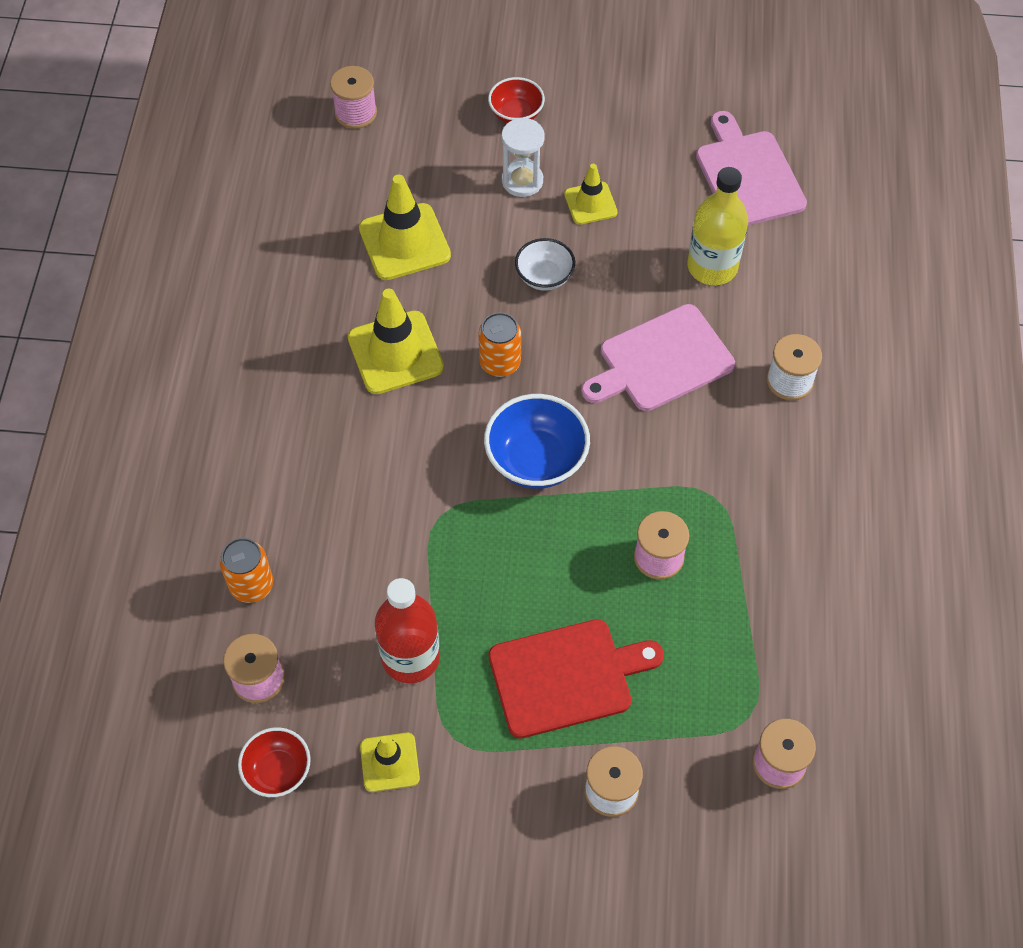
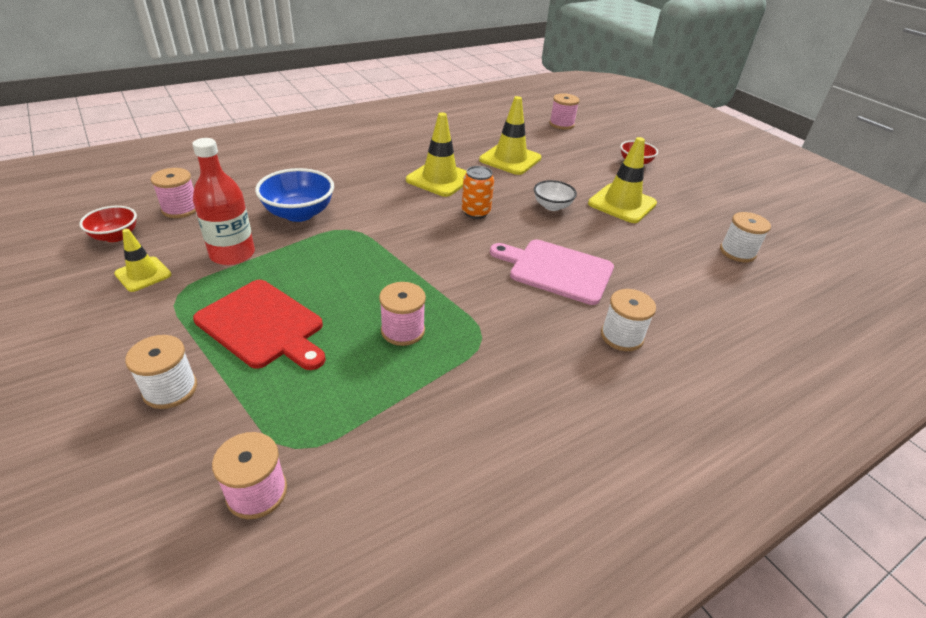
camera: 50 degrees right, 20 degrees down
orange can [220,538,273,603] -> none
blue bowl [484,394,590,489] -> blue bowl moved to [255,168,334,222]
white hourglass [501,118,545,197] -> none
yellow traffic cone [564,164,618,225] -> yellow traffic cone [588,137,657,223], size x1.68
yellow bottle [688,167,748,285] -> none
pink cutting board [696,111,807,226] -> white spool [720,212,771,262]

